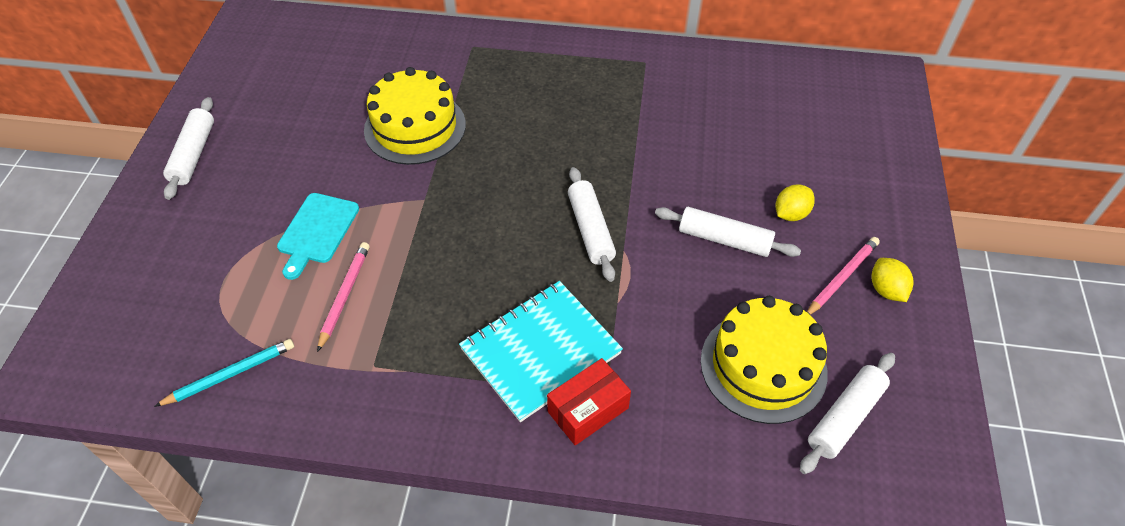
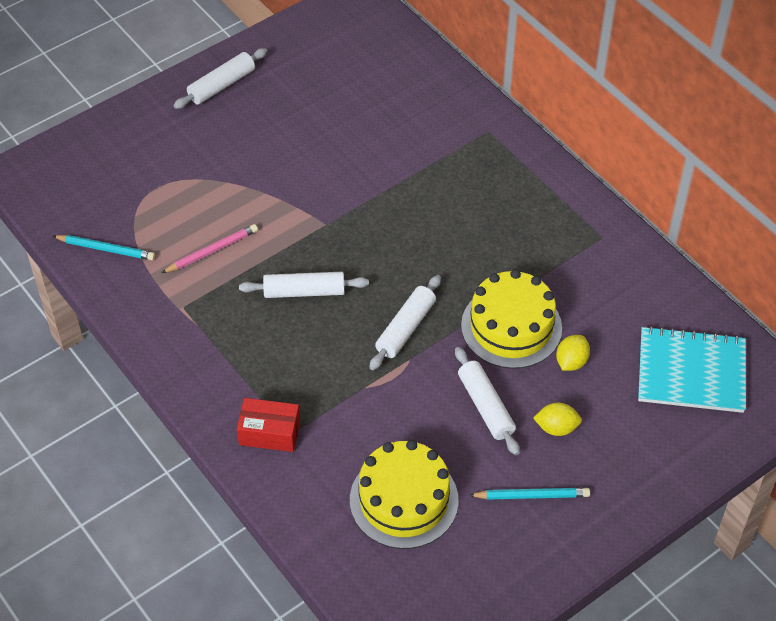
camera: 45 degrees right, 0 degrees up
turquoise cutting board [277,193,359,280] -> none
yellow cake [364,67,466,165] -> yellow cake moved to [461,269,562,369]
turquoise notebook [459,281,623,422] -> turquoise notebook moved to [638,326,746,413]
white rolling pin [800,353,895,474] -> white rolling pin moved to [239,272,369,298]
pink pencil [807,237,880,315] -> turquoise pencil [469,488,590,500]
yellow lemon [872,258,914,302] -> yellow lemon moved to [556,335,590,371]

